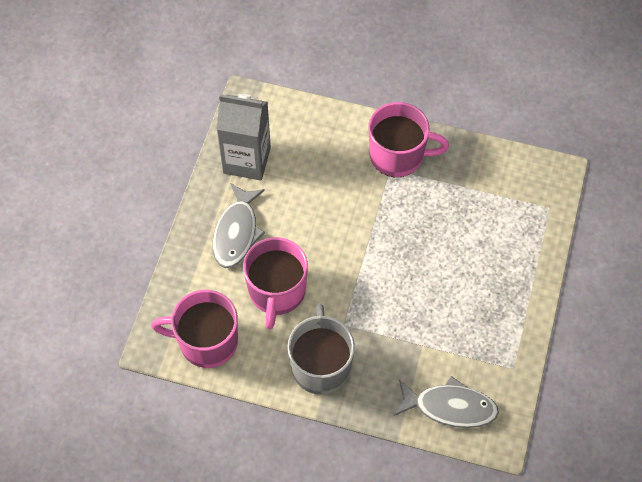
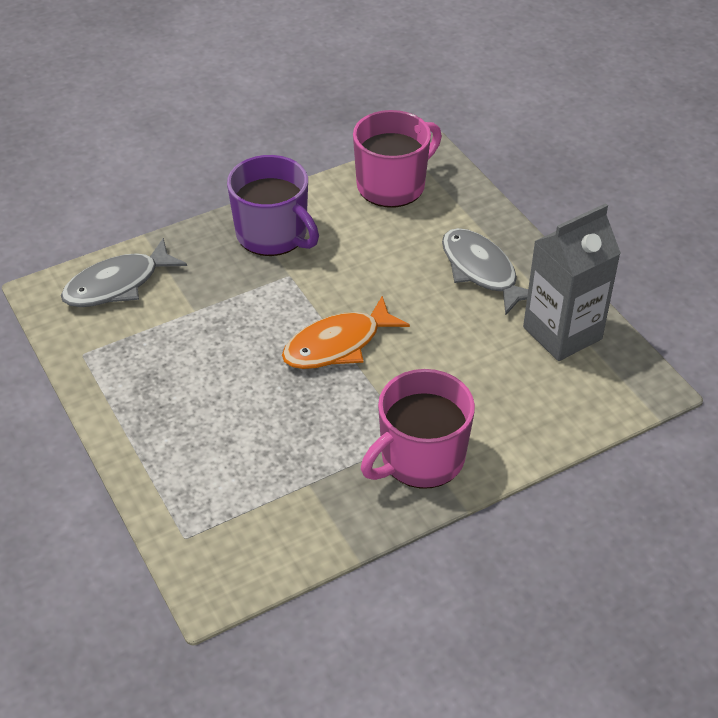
camera: 135 degrees right, 15 degrees down
pink mug [243,237,308,329] -> none
grey mug [287,304,355,395] -> purple mug [227,155,319,256]
none -> orange fish [282,296,410,369]

